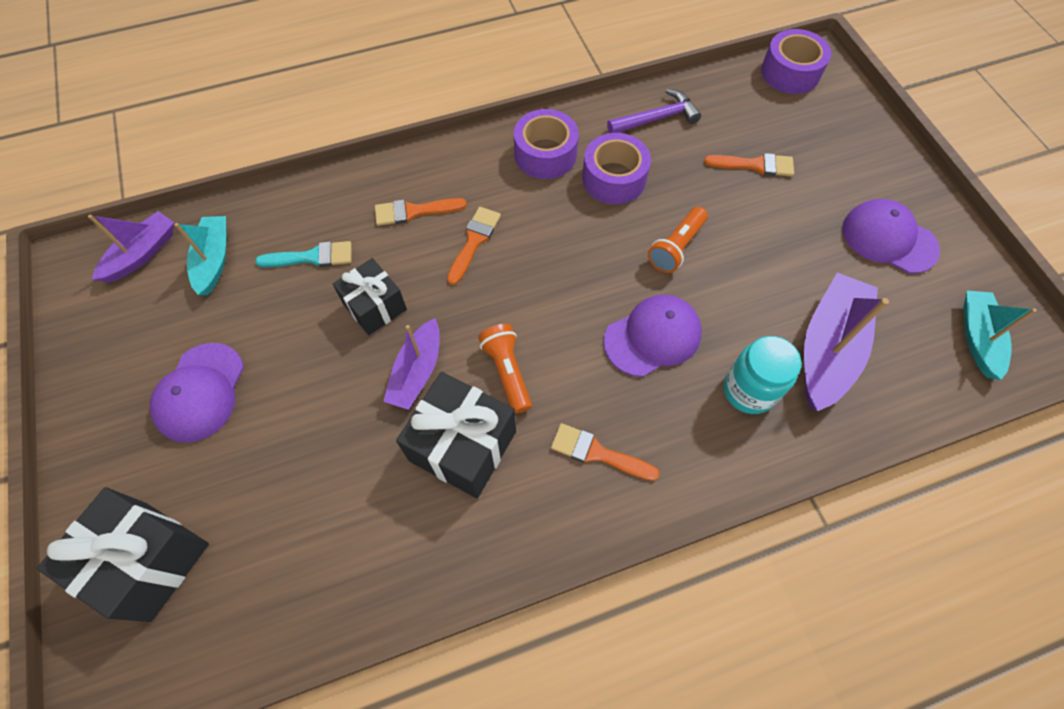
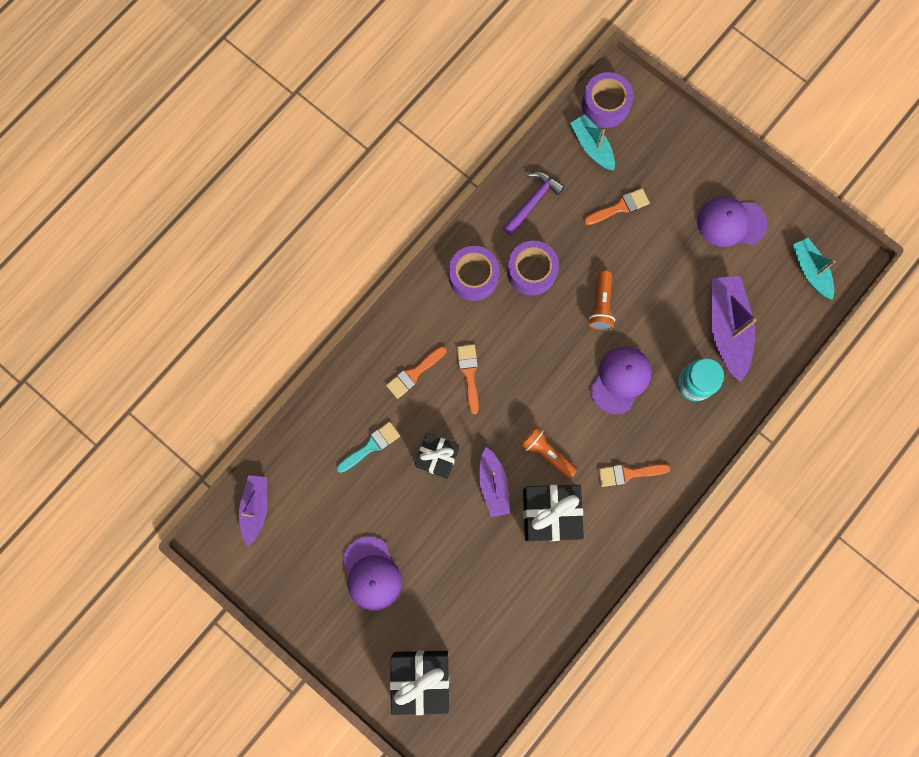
camera: 30 degrees left, 15 degrees up
turquoise boat [175,216,227,295] -> turquoise boat moved to [570,114,615,170]

